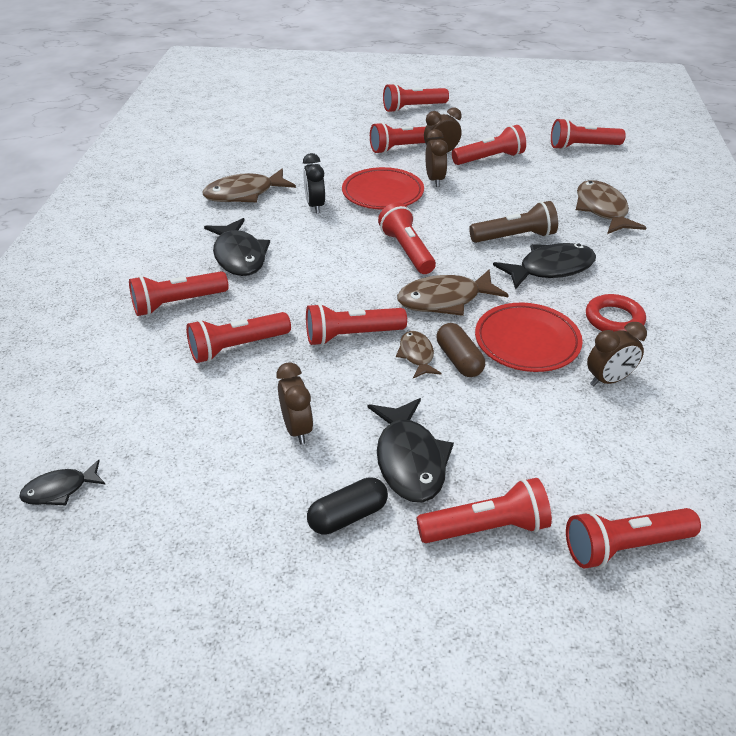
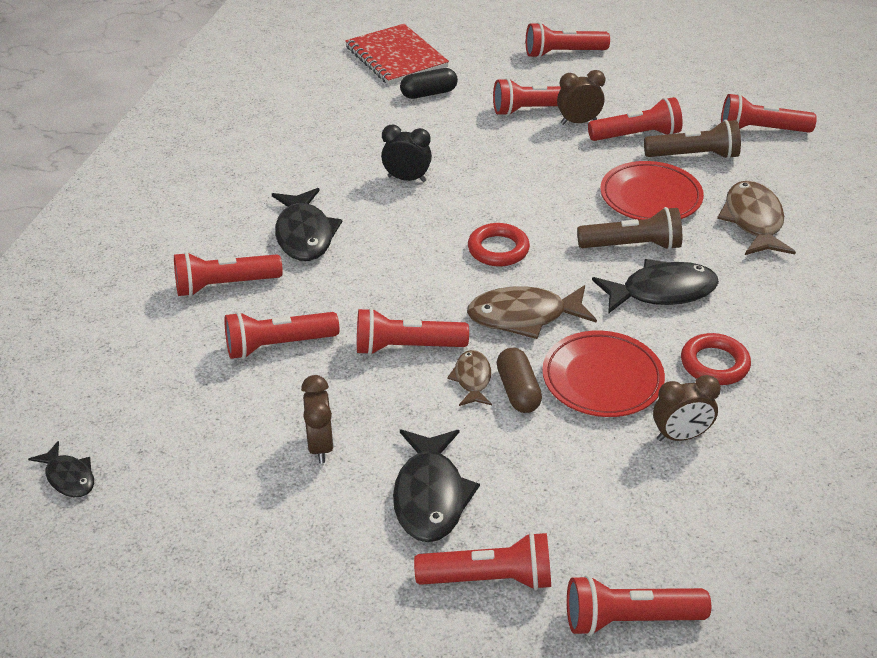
camera: 10 degrees right, 0 degrees up
black fish [19,460,106,506] -> black fish turned 120 degrees counterclockwise [28,441,94,497]
brown fish [203,169,296,202] -> none
black clock [303,153,325,213] -> black clock turned 105 degrees clockwise [381,125,432,182]
black capsule [307,477,388,535] -> black capsule moved to [400,68,458,99]
red plate [342,167,424,210] -> red plate moved to [600,161,704,220]
red flashlight [378,202,436,274] -> red ring [468,223,530,266]
brown clock [425,129,448,187] -> none
none -> red notebook [345,24,449,85]
none -> brown flashlight [644,120,741,159]

